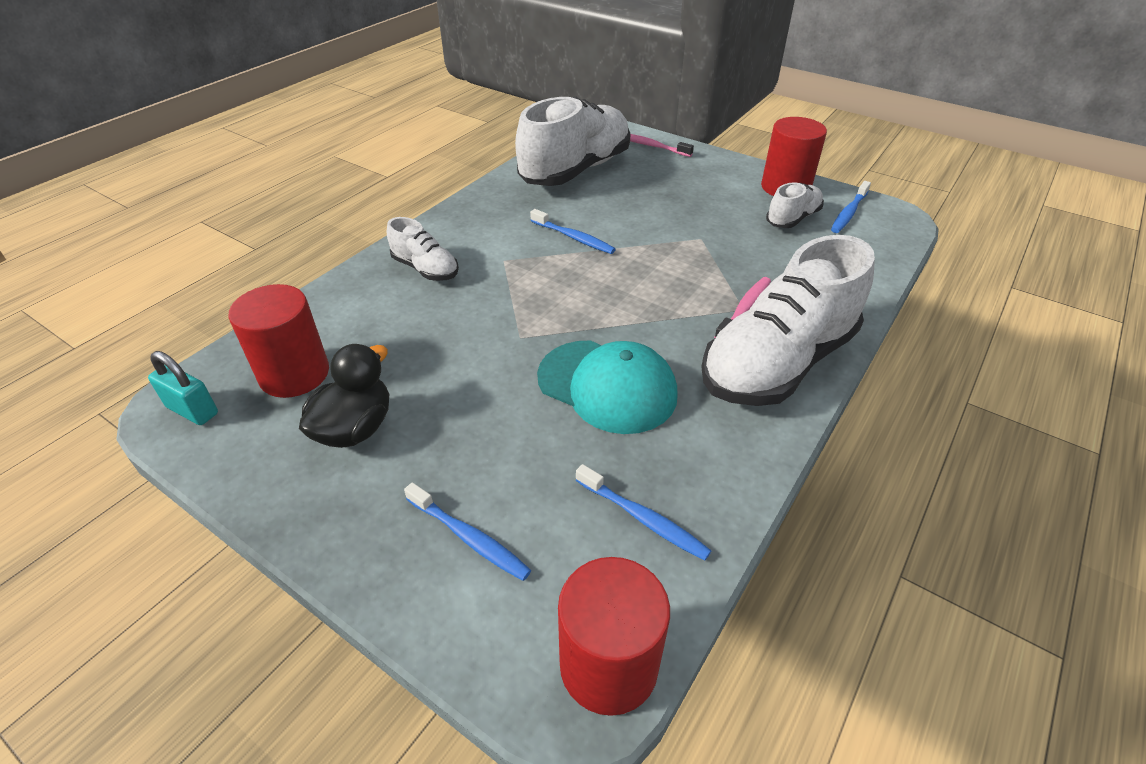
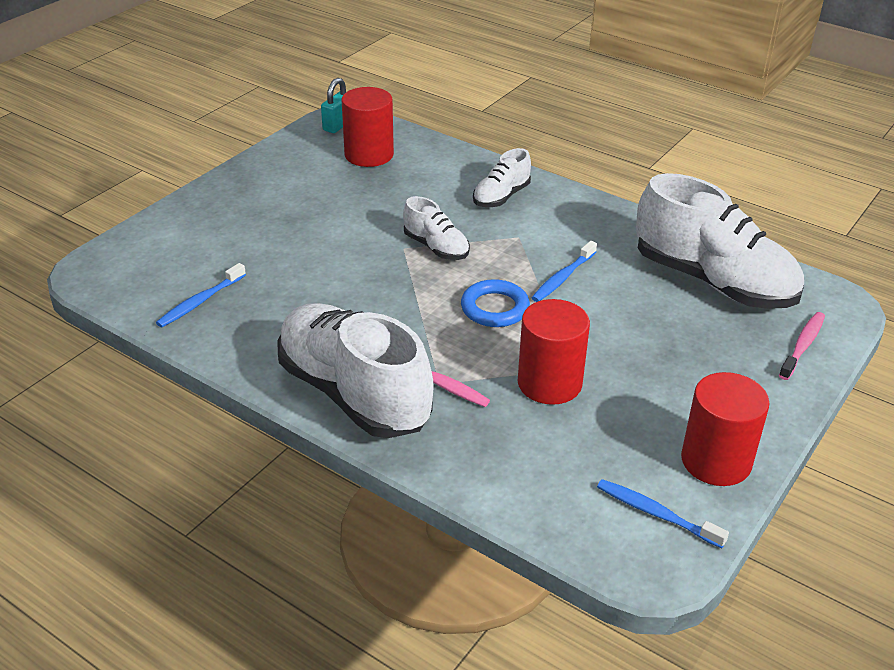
camera: 90 degrees right, 5 degrees down
black duck [299,344,389,448] -> none
blue toothbrush [404,482,531,581] -> none
turquoise cap [537,340,678,434] -> none
red cylinder [558,557,670,716] -> red cylinder moved to [518,299,590,405]
white shoe [766,182,824,228] -> white shoe moved to [403,196,470,260]
none -> blue ring [461,279,530,327]

